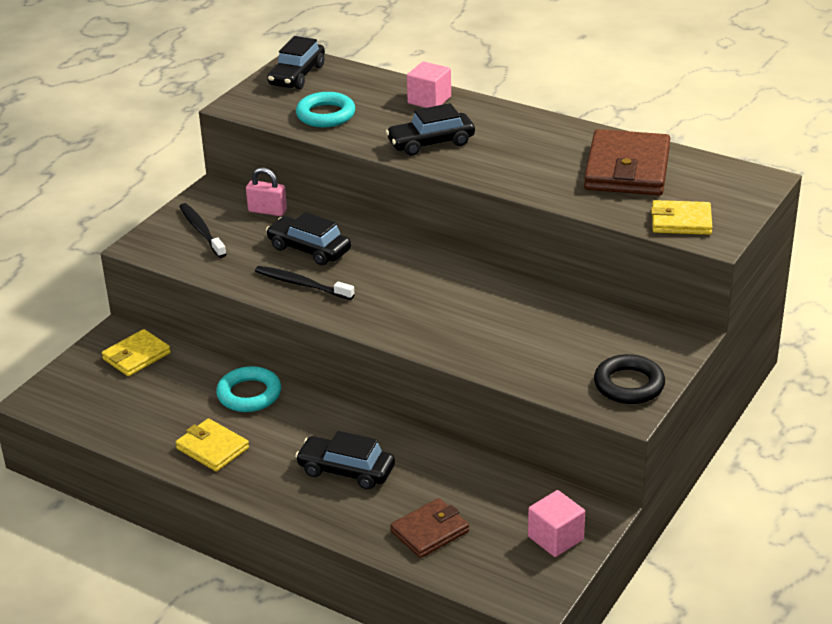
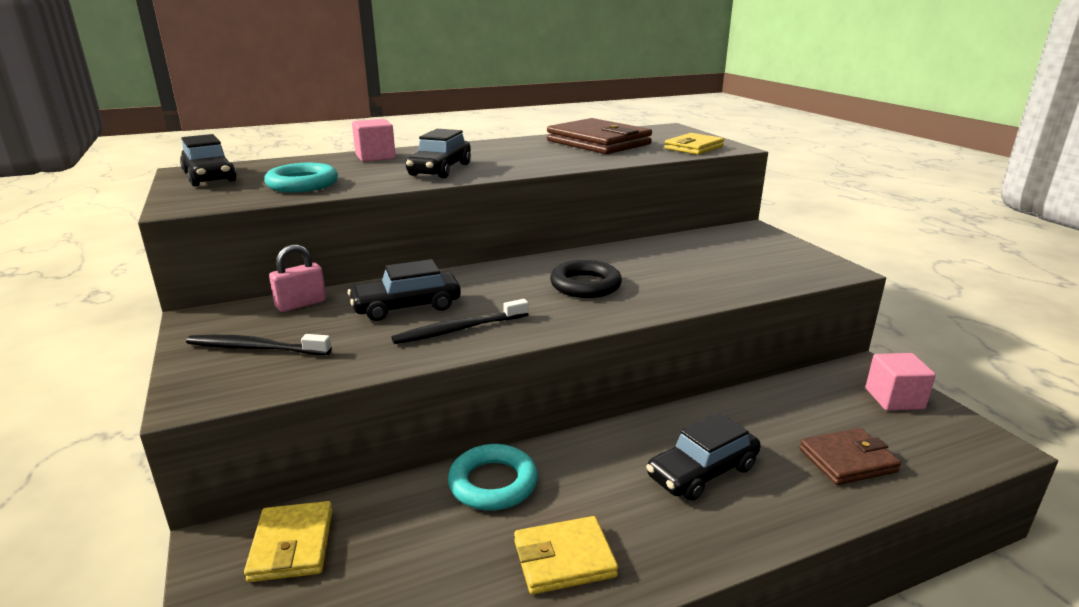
camera: 55 degrees left, 10 degrees down
brown wallet [390,498,469,558] -> brown wallet turned 75 degrees clockwise [799,428,901,485]
black ring [594,354,665,404] -> black ring moved to [550,260,622,298]

